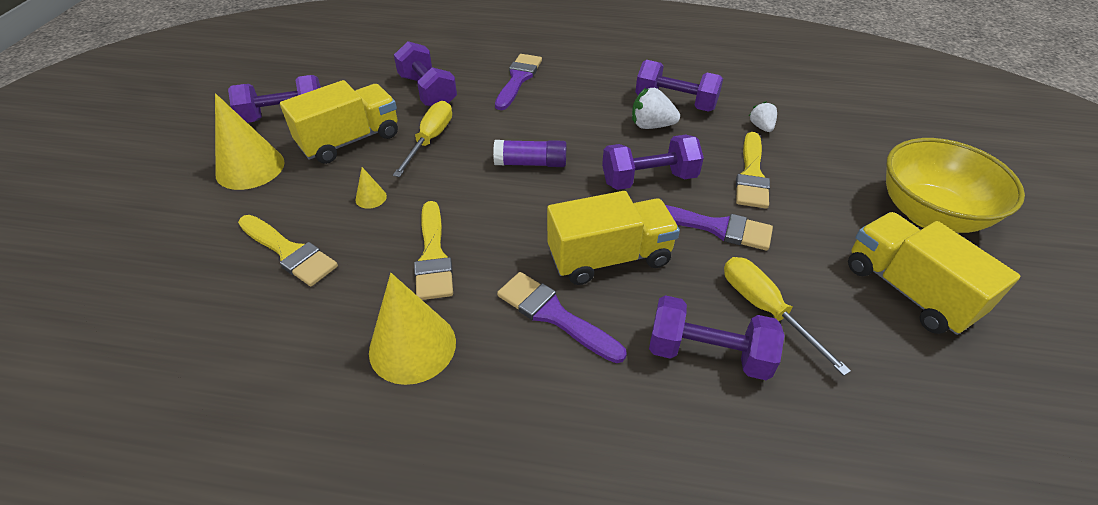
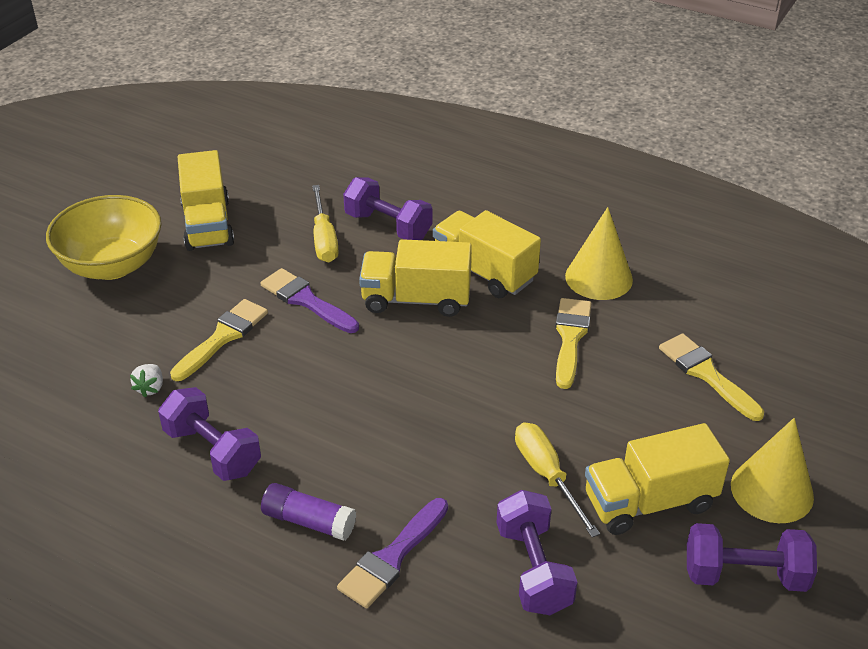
camera: 160 degrees left, 5 degrees down
yellow cone [355,167,387,209] -> none
yellow screwdriver [393,101,452,177] -> yellow screwdriver turned 120 degrees clockwise [515,422,600,537]
purple glue stick [493,140,567,167] -> purple glue stick moved to [261,483,356,541]
purple brush [497,272,627,363] -> yellow truck [433,210,541,298]
purple dumbbell [602,135,704,190] -> none
white strawberry [632,88,680,129] -> none

